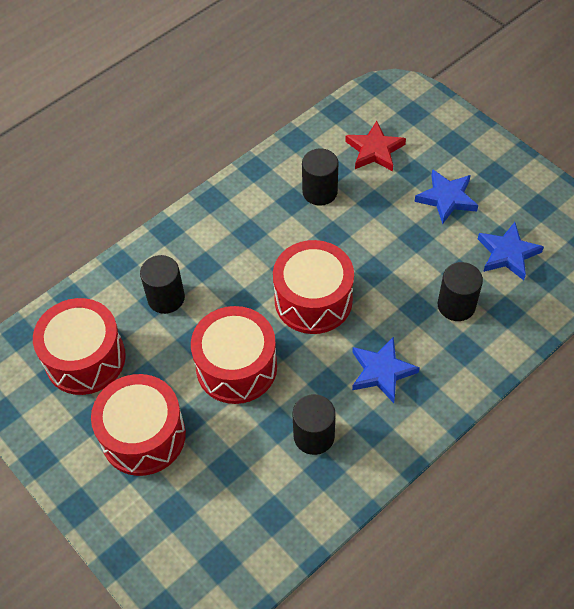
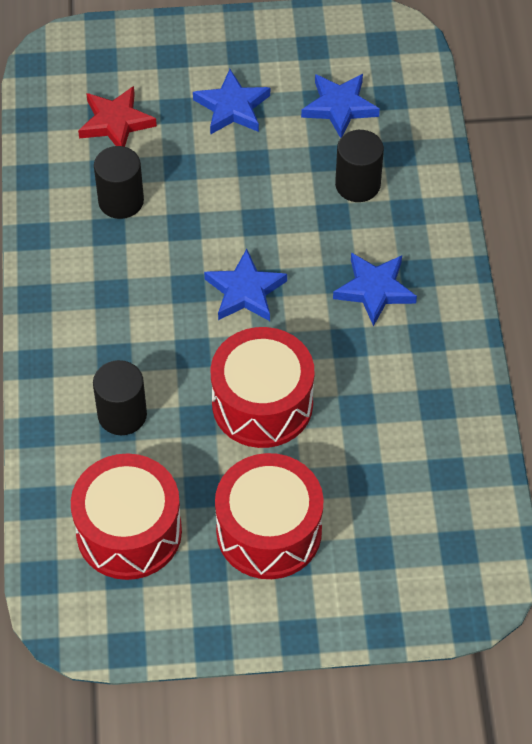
camera: 55 degrees left, 0 degrees up
red drum [273,240,354,334] -> blue star [204,249,287,321]
black cylinder [293,394,335,455] -> none

